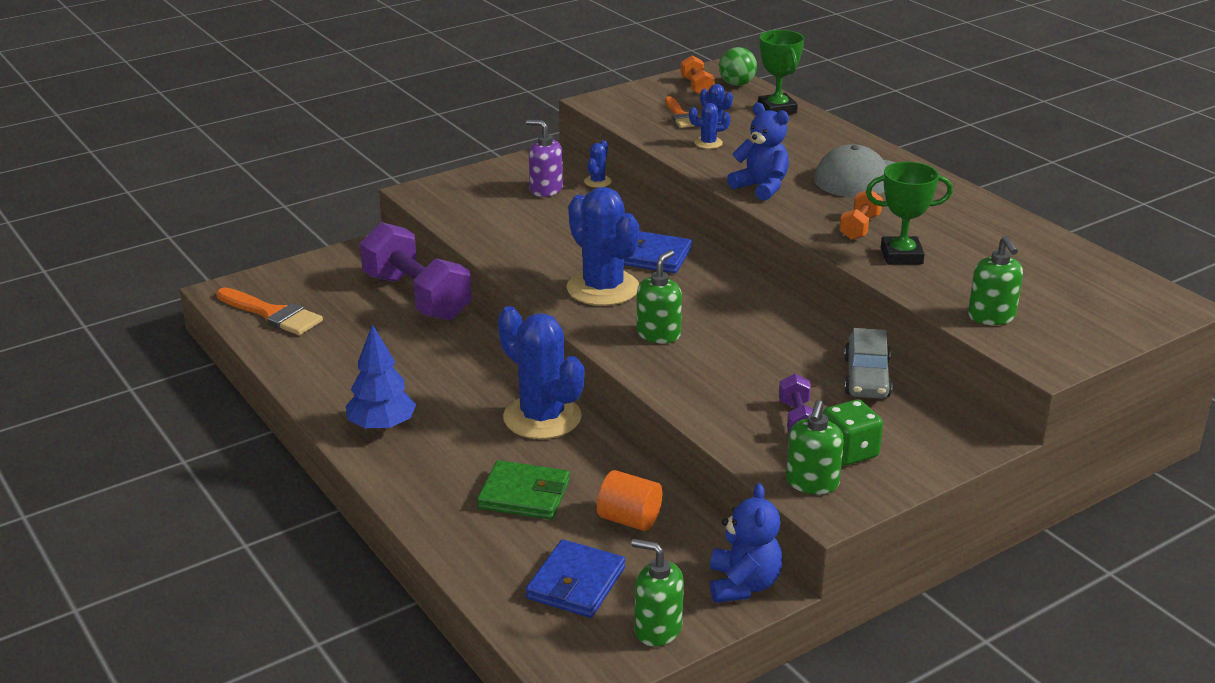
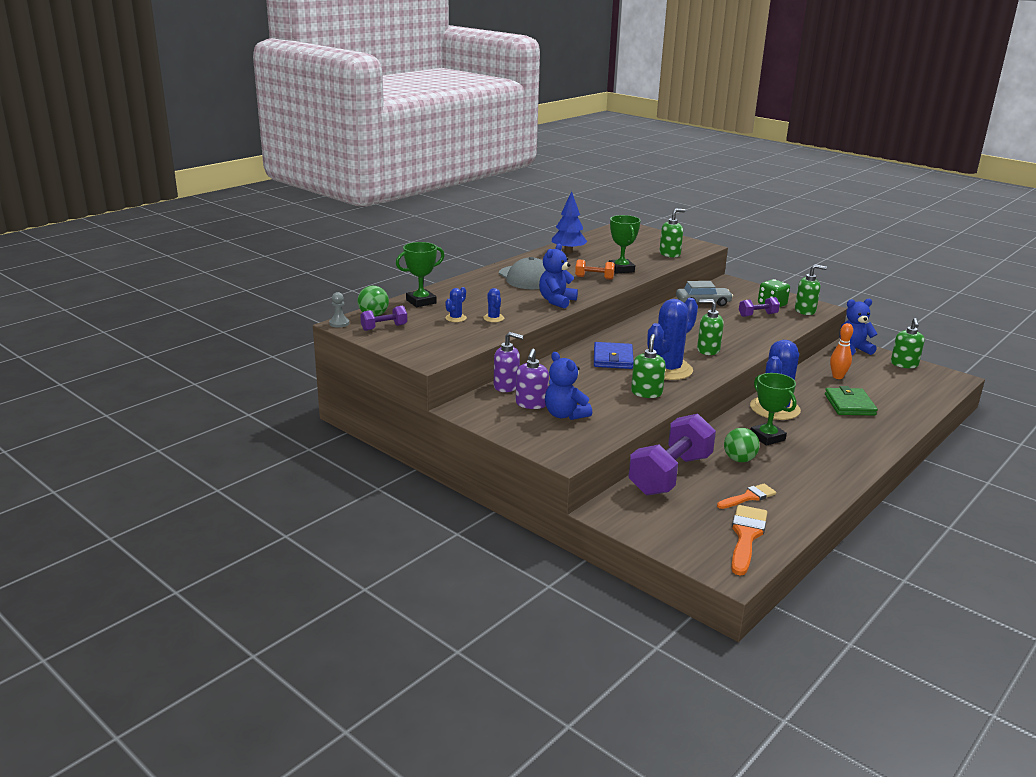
camera: 105 degrees left, 5 degrees down
blue tree [346,324,416,432] -> blue tree moved to [552,191,587,253]
blue wallet [526,539,625,618] -> none
blue cactus [584,140,612,188] -> purple soap dispenser [494,332,524,392]
orange cylinder [597,470,663,531] -> orange bowling pin [830,323,853,379]
orange brush [665,96,694,128] -> orange brush moved to [717,484,776,509]
orange dumbbell [681,55,715,95] -> purple dumbbell [360,306,407,331]
none -> grey pawn [329,292,349,328]
none -> blue teddy bear [545,352,592,420]
none -> green soap dispenser [631,334,666,398]
none -> green ball [724,428,760,462]
none -> green trophy [750,373,797,446]

